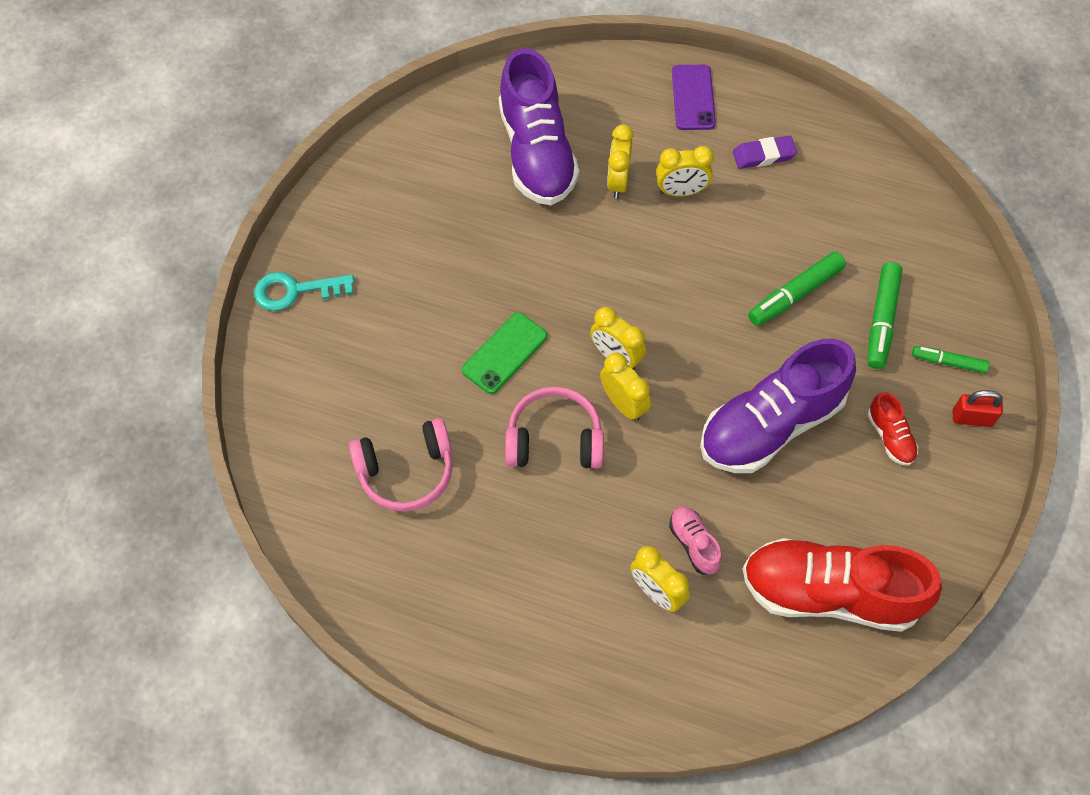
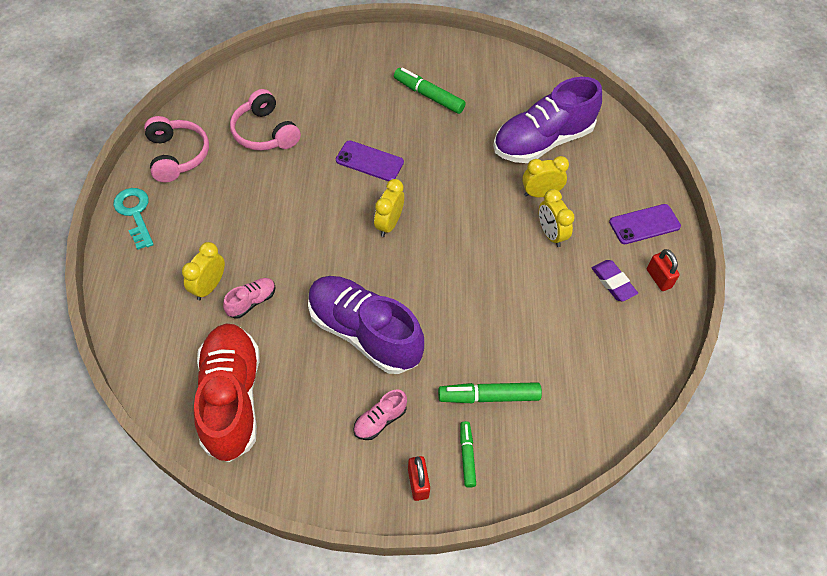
camera: 70 degrees right, 5 degrees down
turquoise key [254,272,354,311] -> turquoise key moved to [113,188,154,250]
green phone [462,312,547,394] -> purple phone [336,140,404,181]
pink headphones [505,386,604,469] -> pink headphones moved to [144,116,209,183]
yellow clock [600,353,651,421] -> none
green marker [748,252,846,326] -> green marker moved to [394,68,466,114]
red shoe [868,392,918,465] -> pink shoe [353,389,407,440]
none -> red padlock [647,249,680,291]

